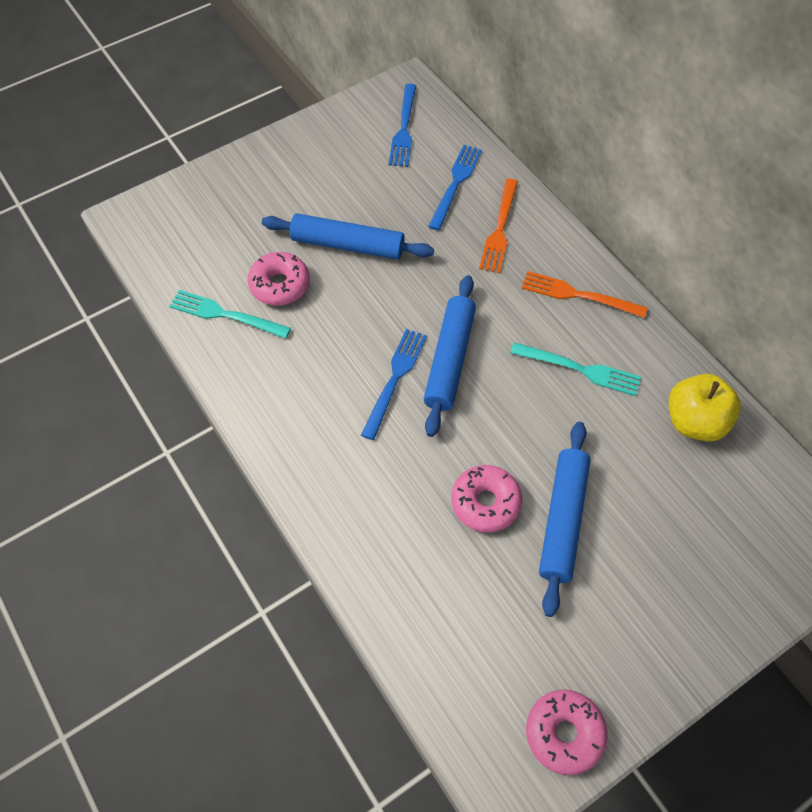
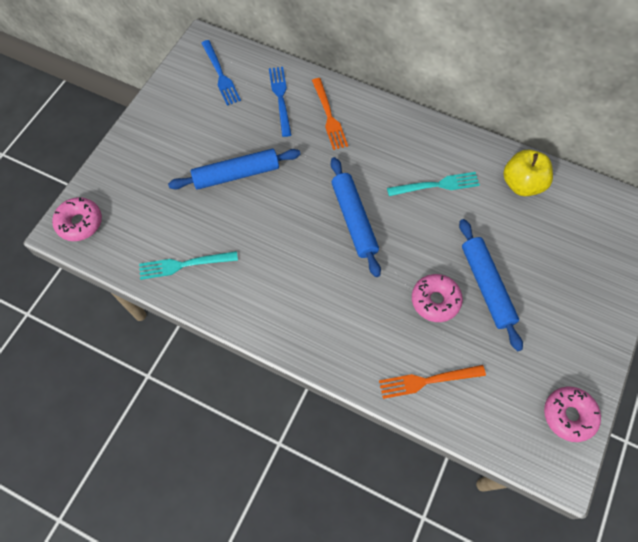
camera: 30 degrees left, 5 degrees up
pink donut [247,252,310,306] -> pink donut moved to [52,197,102,241]
blue fork [361,329,427,440] -> none
orange fork [522,271,647,318] -> orange fork moved to [379,365,486,399]

